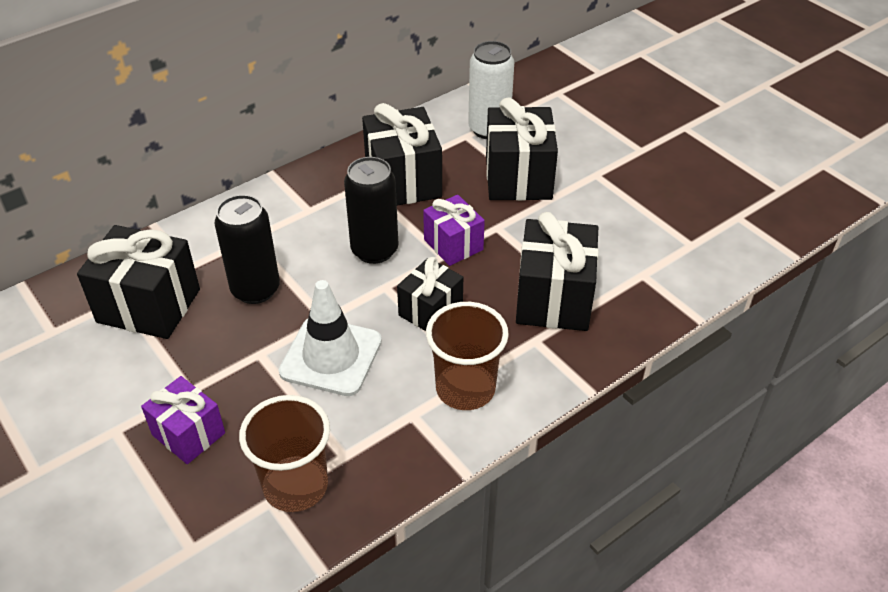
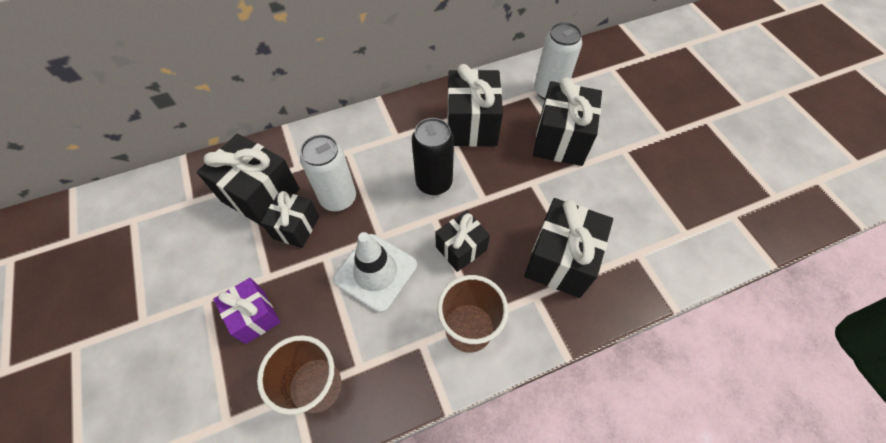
camera: 15 degrees right, 15 degrees up
black can [214,195,280,304] -> white can [300,134,356,211]
purple gift [423,195,485,266] -> none
none -> black gift [261,191,319,248]

